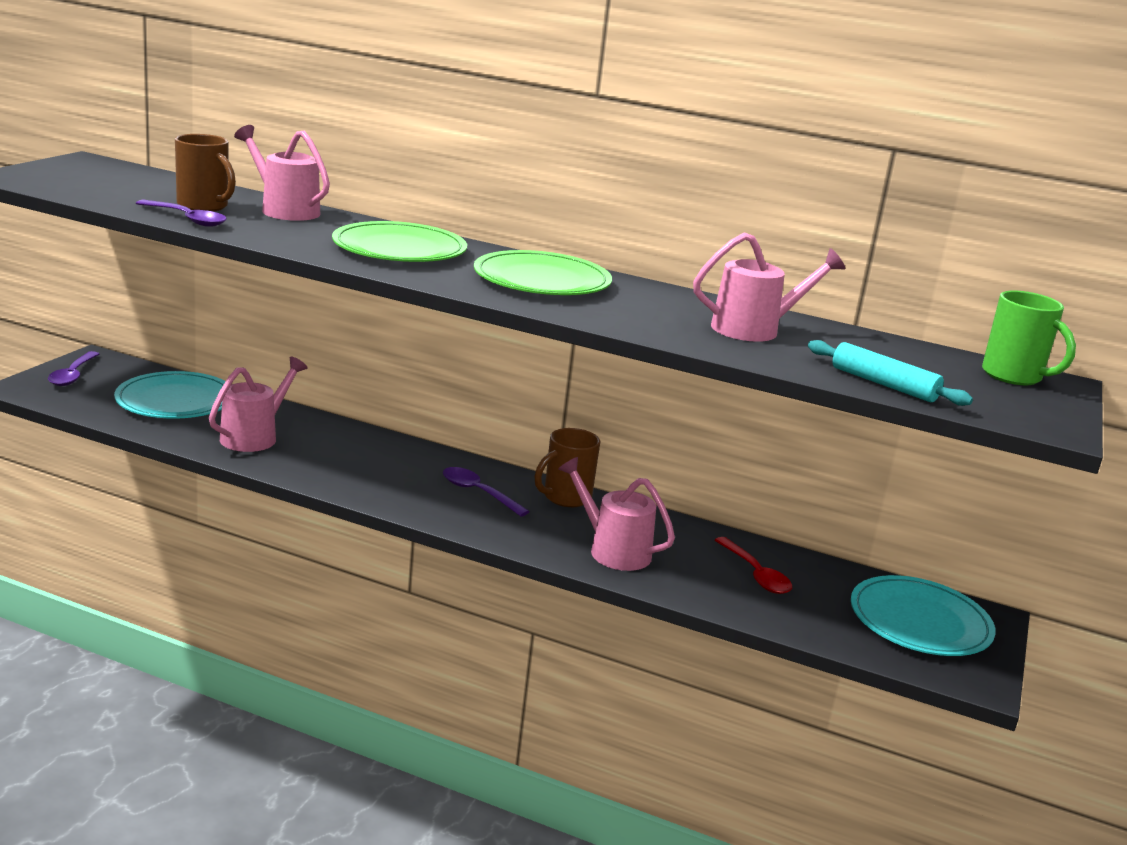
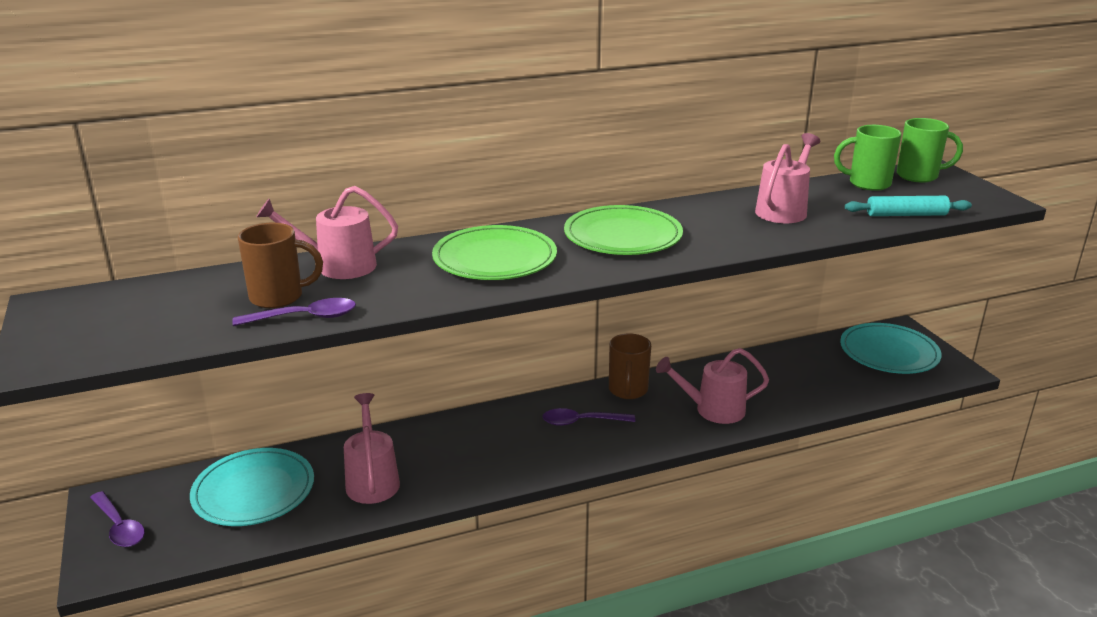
camera: 40 degrees left, 5 degrees up
red spoon [715,537,792,594] -> none
none -> green mug [834,125,902,191]

